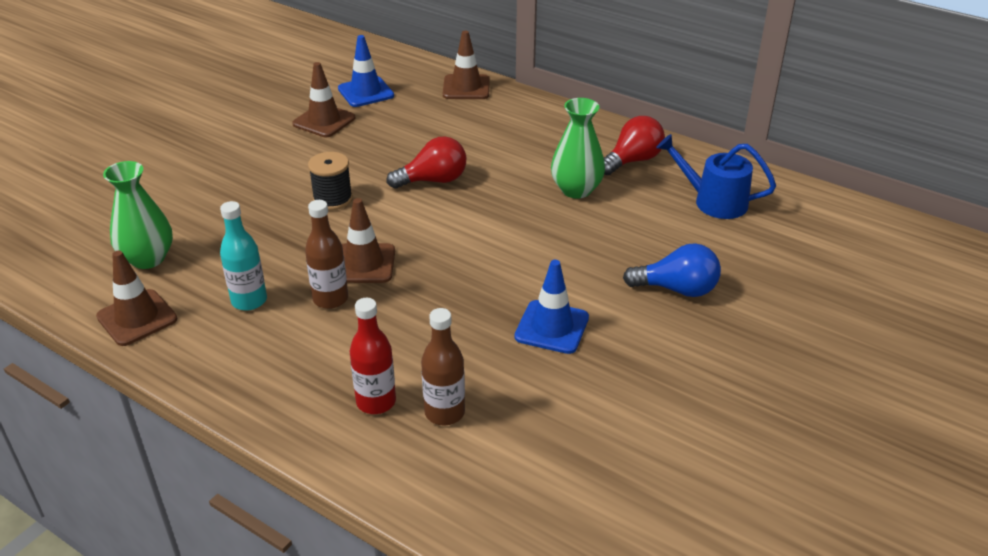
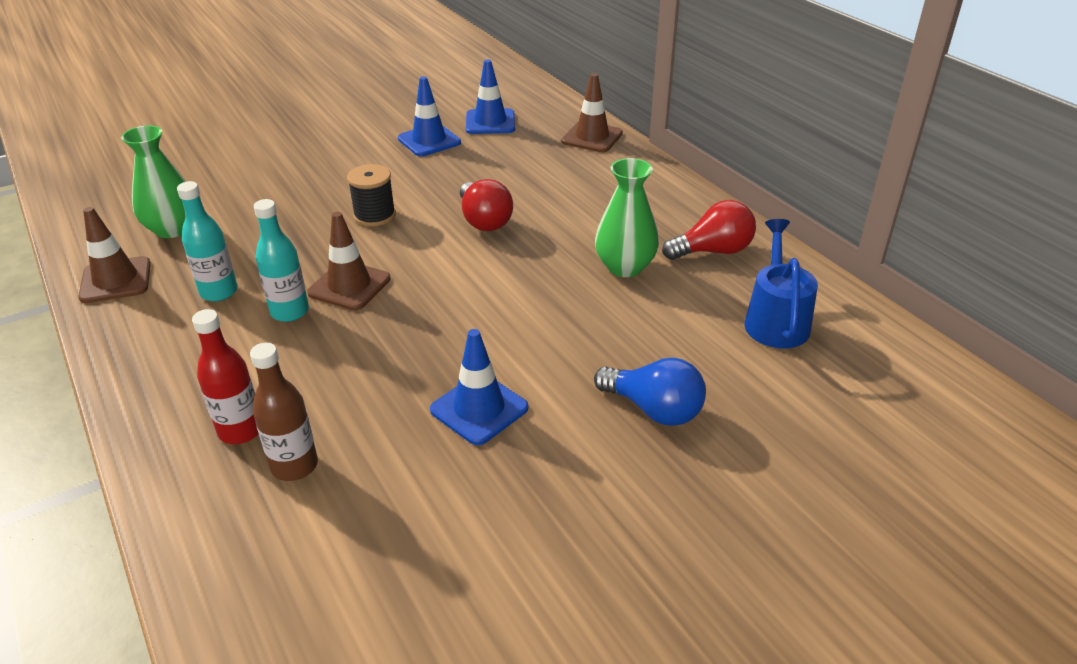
camera: 25 degrees right, 0 degrees up
brown traffic cone [292,62,355,137] -> blue traffic cone [398,77,461,156]
brown bottle [305,200,348,309] -> turquoise bottle [254,199,309,322]
red light bulb [387,136,466,189] -> red light bulb turned 60 degrees clockwise [460,179,513,231]
blue watering can [656,134,776,219] -> blue watering can turned 45 degrees clockwise [744,219,818,348]

